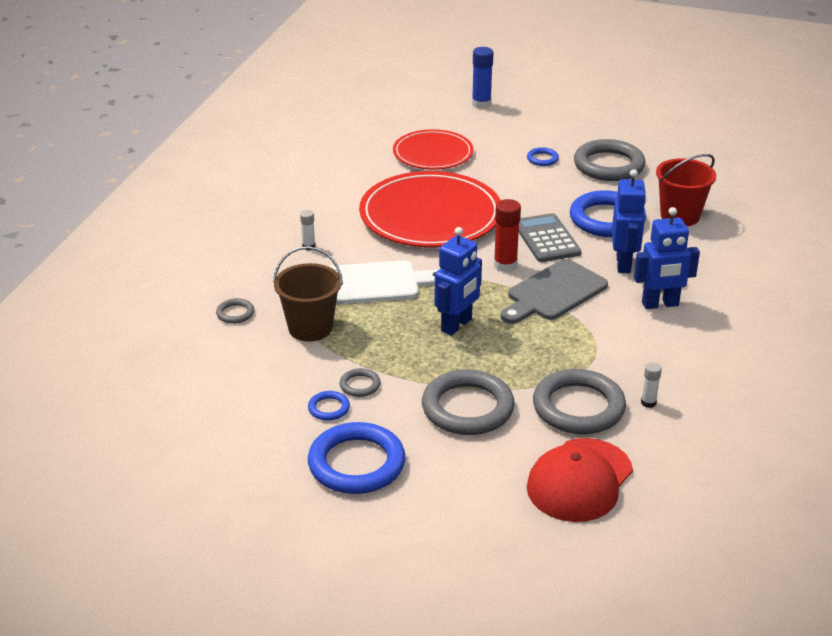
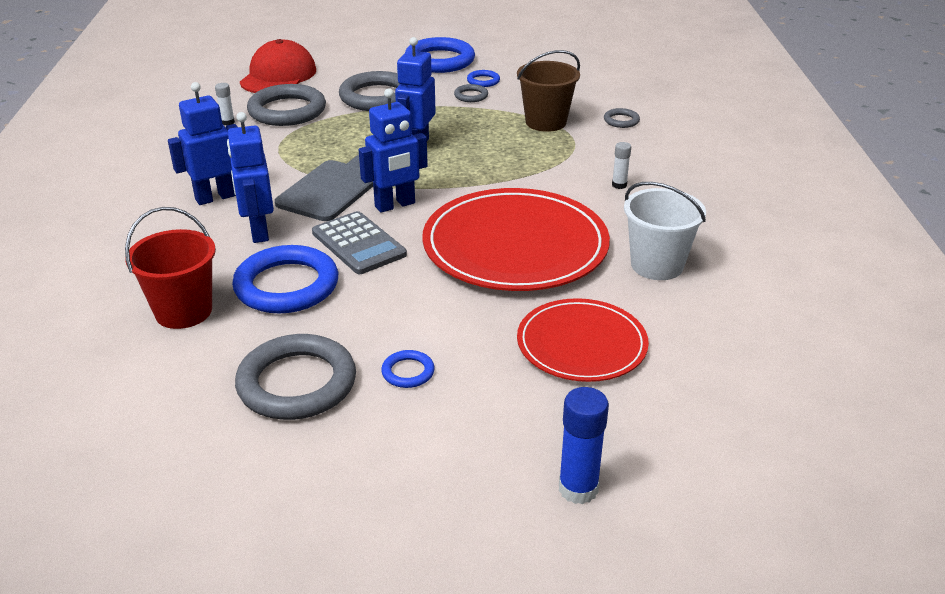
camera: 160 degrees right, 0 degrees up
white cutting board [329,260,439,304] -> none
red glue stick [494,199,521,272] -> blue robot [359,88,428,213]
none -> white bucket [624,182,706,280]

